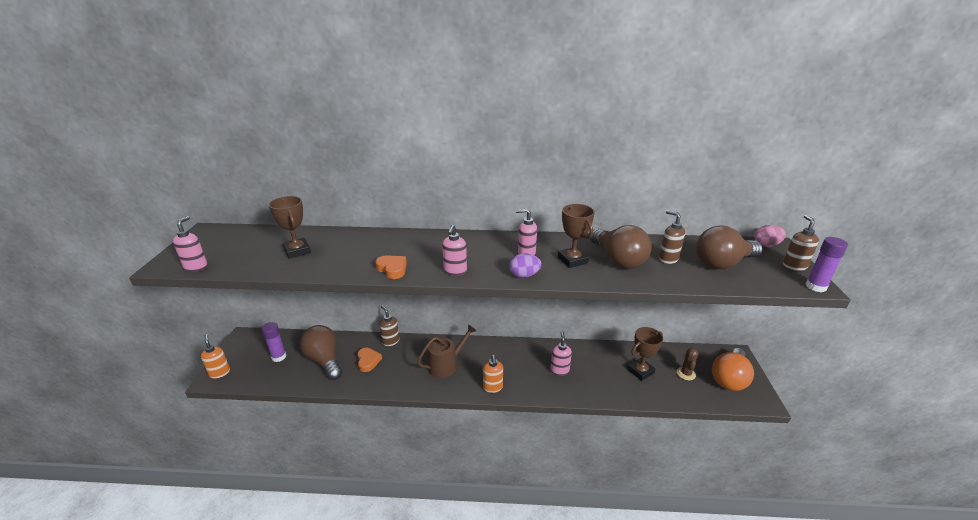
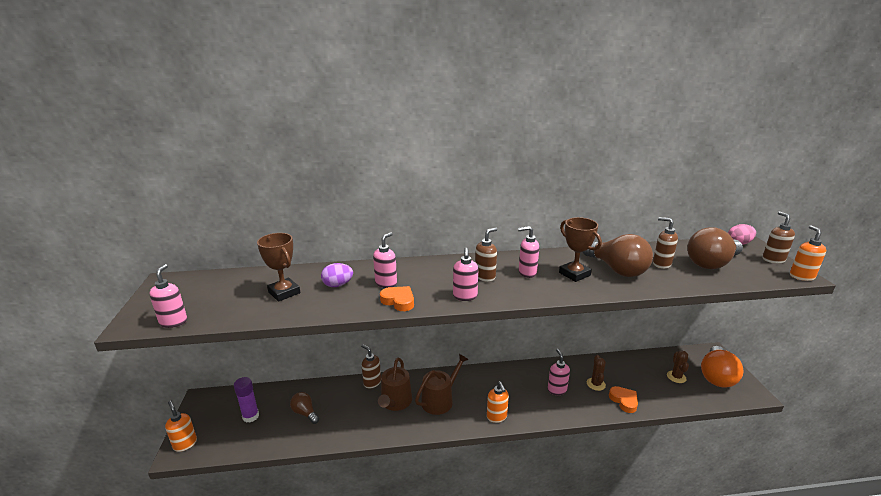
camera: 10 degrees left, 5 degrees down
brown light bulb [300,325,342,380] -> brown light bulb [290,392,319,424], size x0.54
orange heart [357,348,382,372] -> orange heart moved to [609,386,638,413]
purple egg [509,253,542,278] -> purple egg moved to [321,263,353,287]
brown trophy [627,327,663,381] -> none
purple glue stick [805,237,848,292] -> orange soap dispenser [790,225,826,281]
none -> pink soap dispenser [373,232,397,288]
none -> brown watering can [378,357,412,411]
none -> brown soap dispenser [475,228,497,282]
none -> brown cactus [587,355,606,391]

